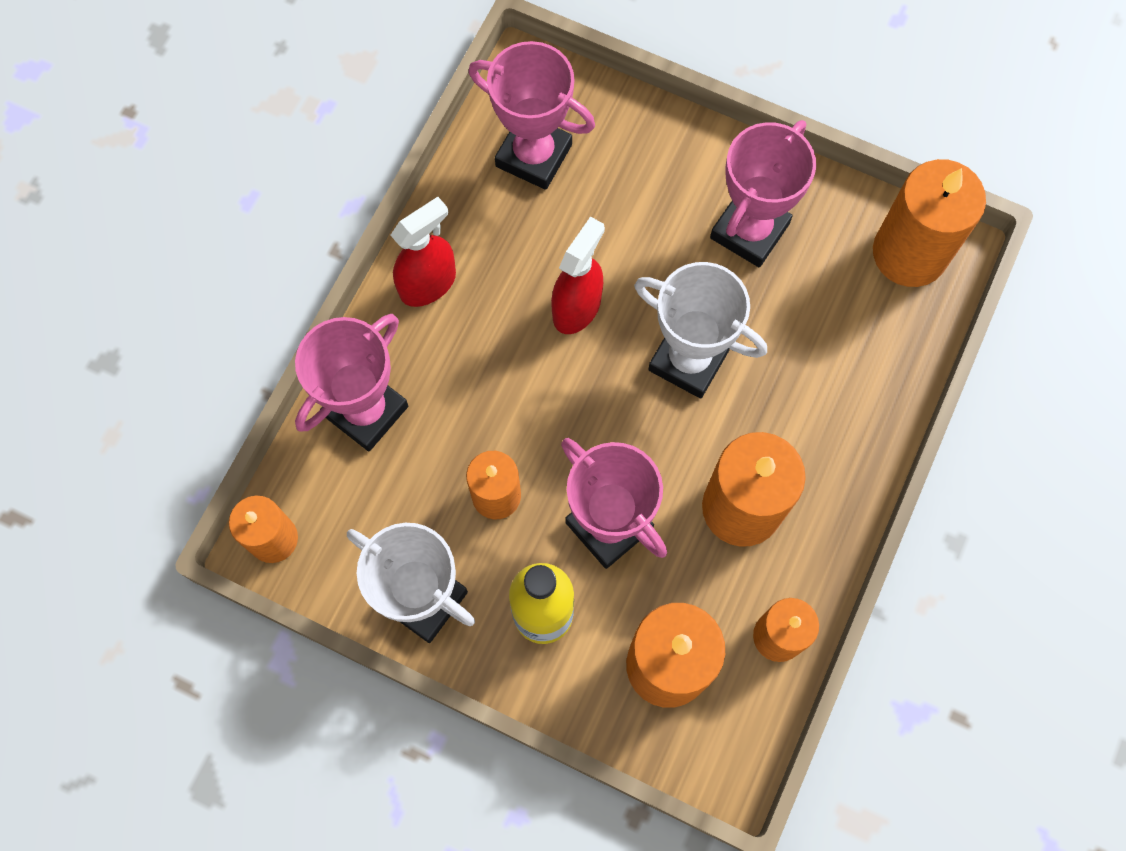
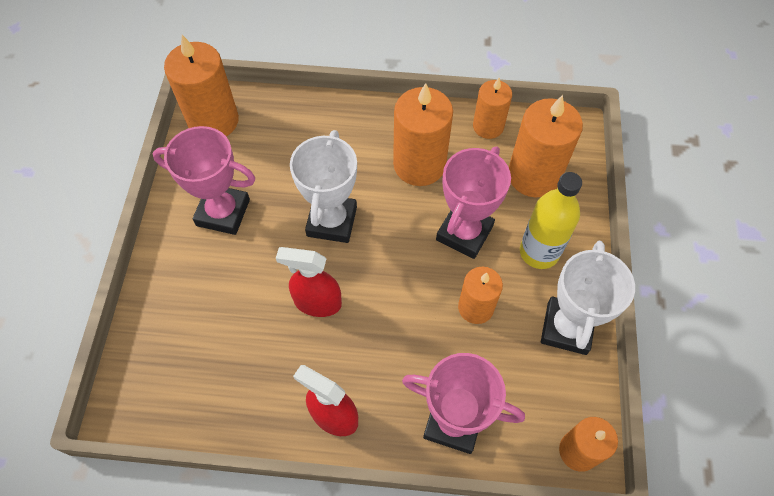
camera: 110 degrees left, 10 degrees down
pink trophy [469,41,595,190] -> none

